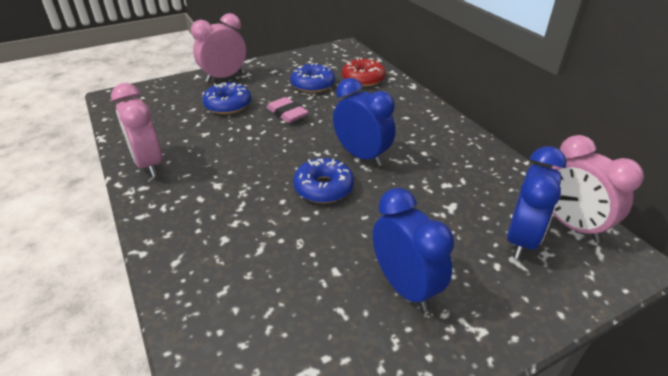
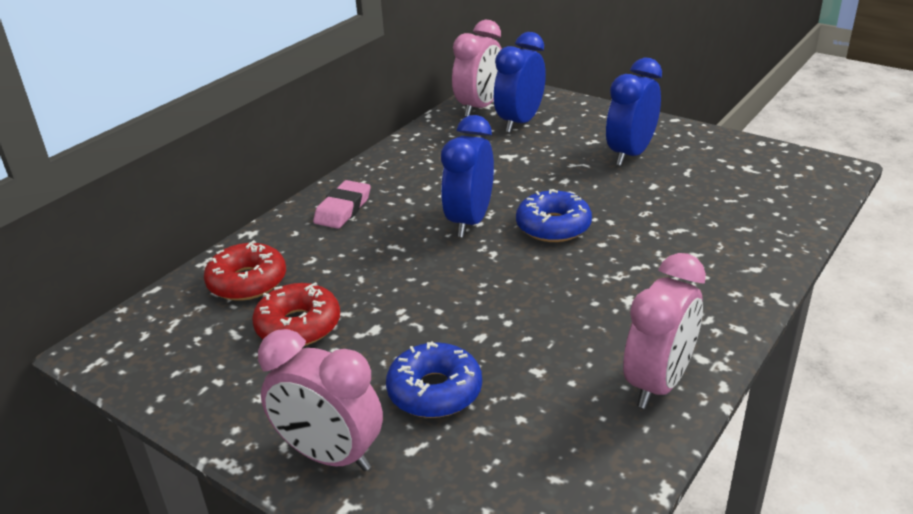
camera: 115 degrees left, 5 degrees down
pink eraser [266,97,308,123] -> pink eraser moved to [313,180,371,229]
blue donut [291,63,335,93] -> red donut [252,282,340,346]
blue clock [507,146,567,259] -> blue clock turned 60 degrees counterclockwise [494,32,546,133]

